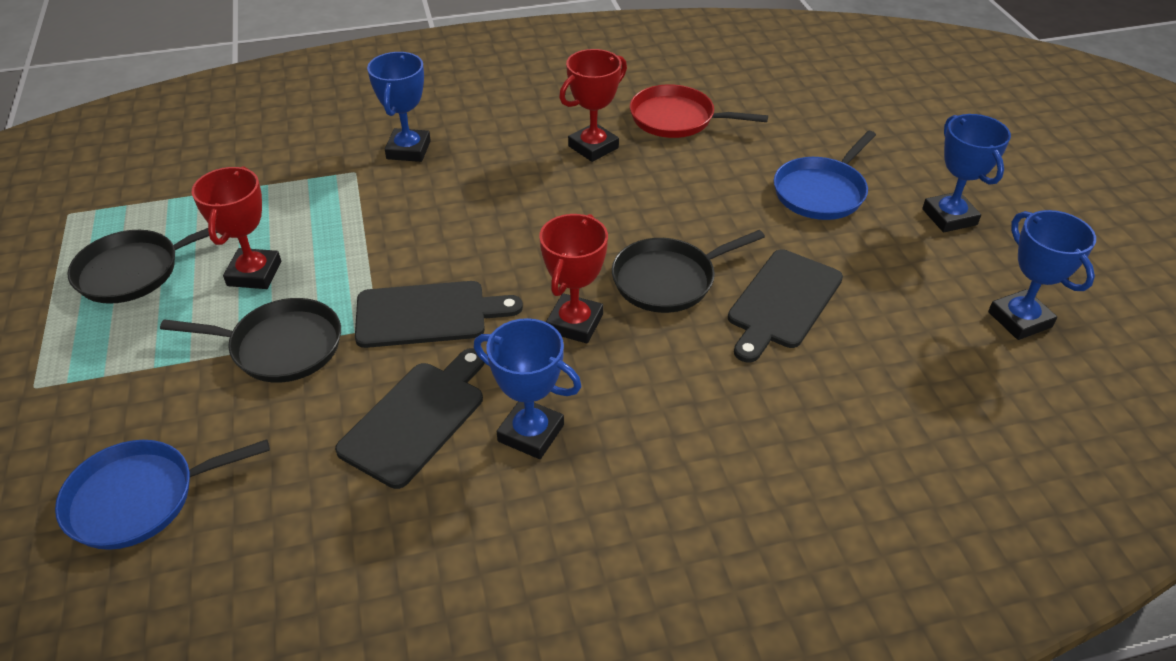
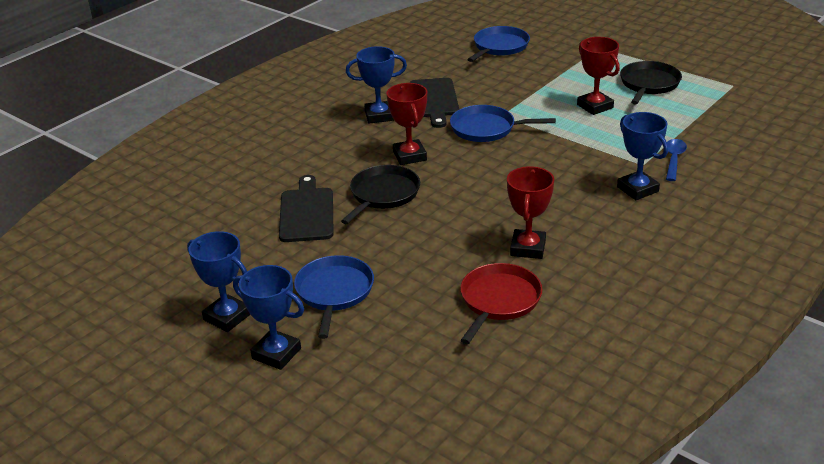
camera: 145 degrees right, 10 degrees down
black pan [160,298,341,383] -> none
black cutting board [355,281,523,348] -> blue pan [450,105,556,142]
red pan [630,84,768,138] -> red pan turned 45 degrees counterclockwise [460,263,543,344]
blue trophy [988,210,1096,340] -> blue trophy moved to [233,265,304,370]
none -> blue spoon [666,139,687,181]

